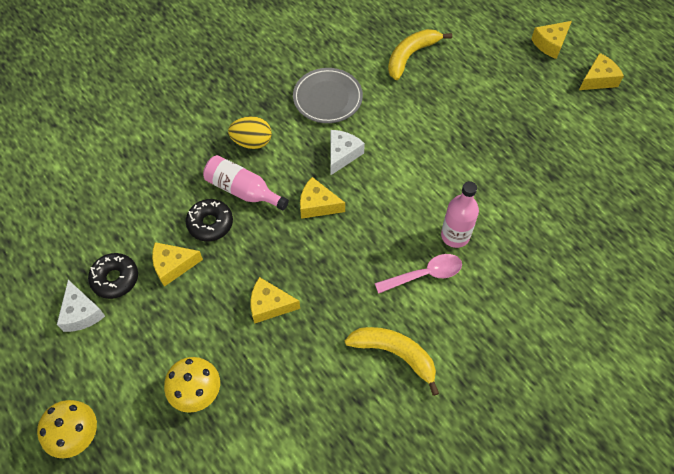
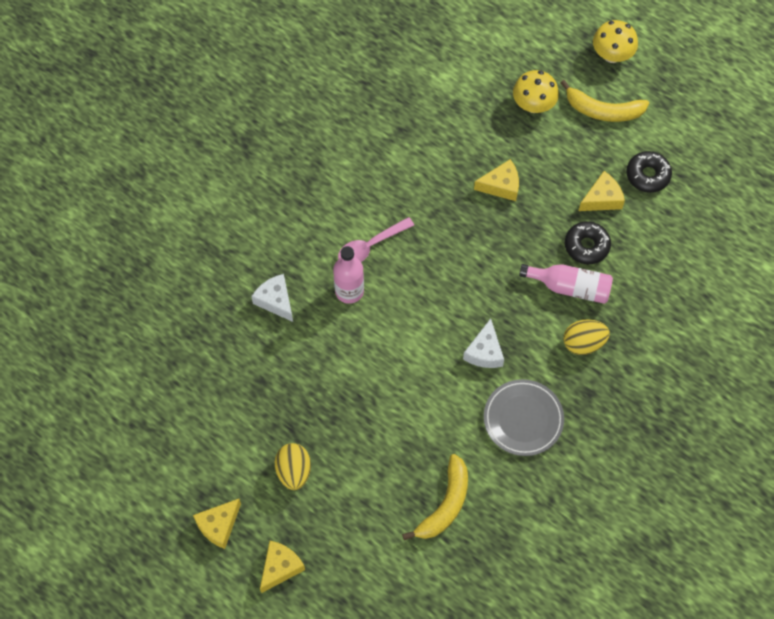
camera: 165 degrees right, 5 degrees up
white cheese [57,280,105,332] -> white cheese moved to [251,274,293,322]
yellow cheese [300,177,345,219] -> none
yellow banana [345,327,439,396] -> yellow banana moved to [561,80,649,122]
none -> yellow egg [275,443,311,490]

